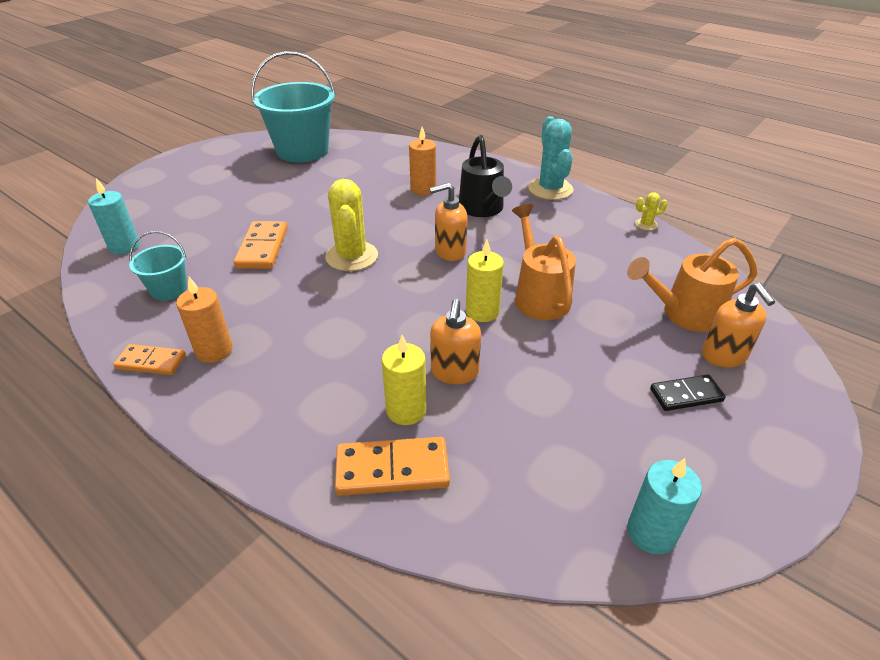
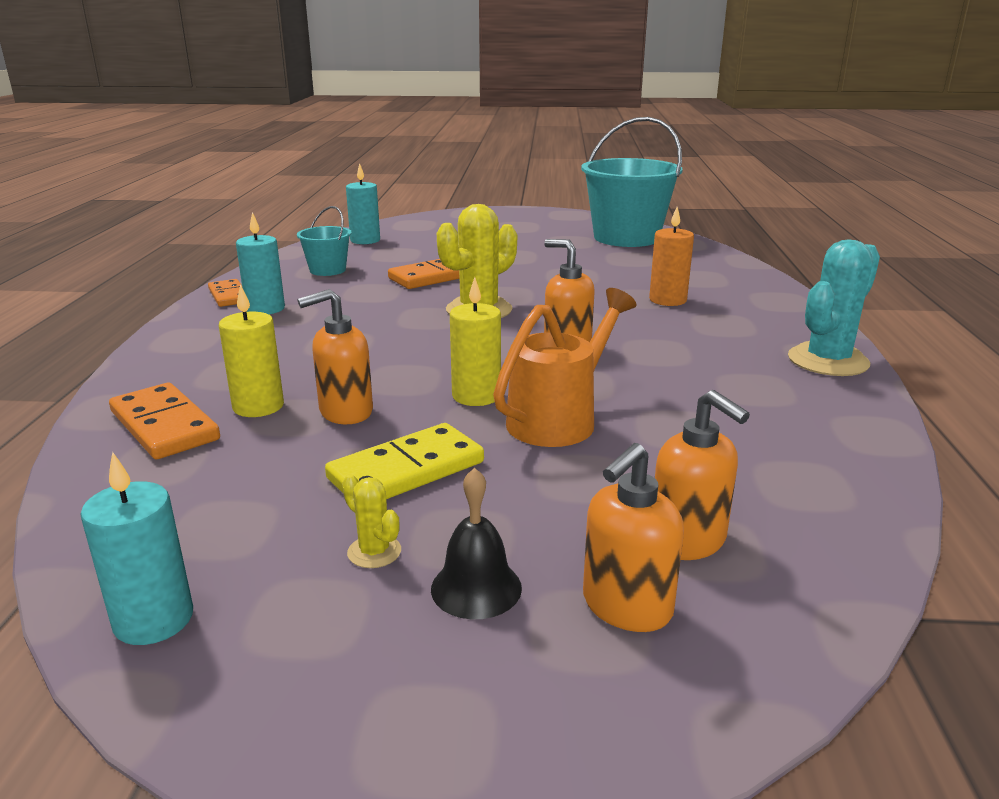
camera: 55 degrees right, 15 degrees down
orange candle [176,277,233,363] -> turquoise candle [236,212,285,314]
black watering can [459,135,512,217] -> none
orange watering can [627,238,757,332] -> orange soap dispenser [655,390,750,560]
yellow cactus [635,192,668,230] -> yellow cactus moved to [342,474,401,568]
black domino [650,374,726,411] -> black bell [431,468,522,619]
none -> yellow domino [325,423,484,499]

